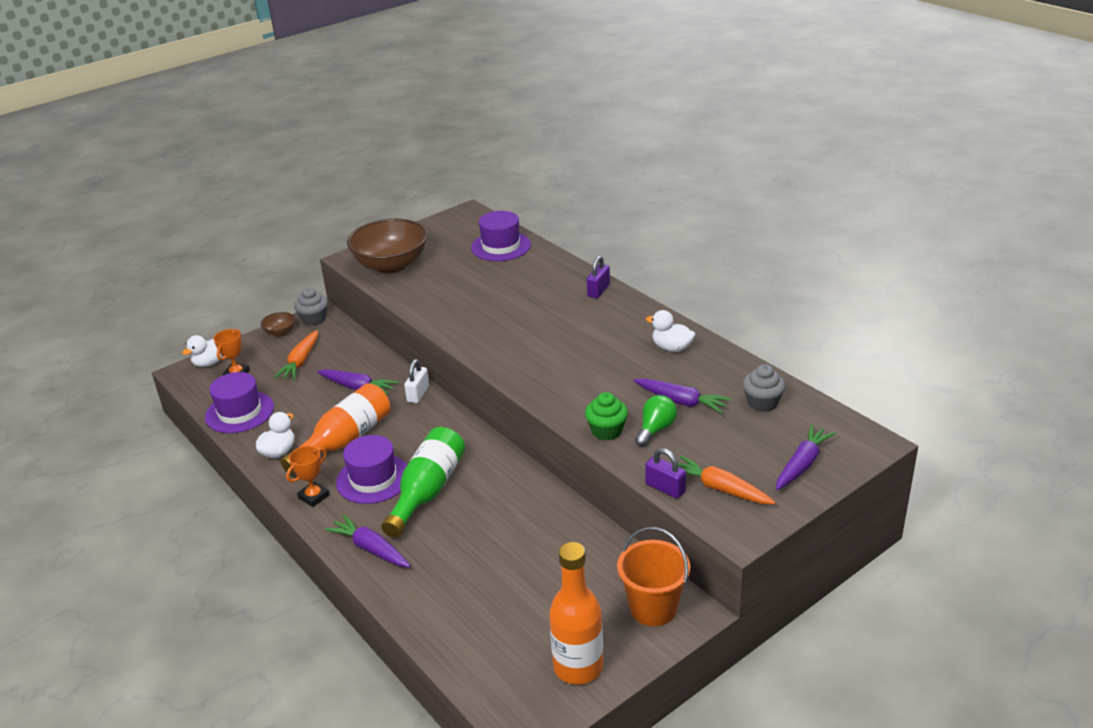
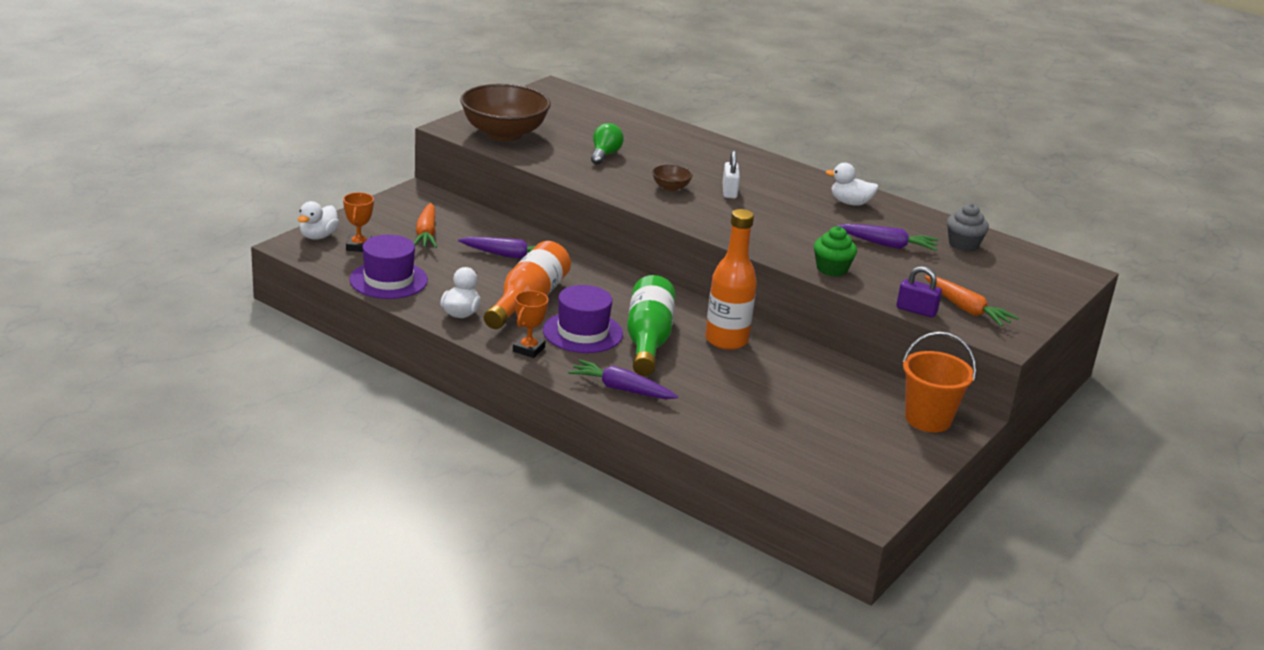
camera: 20 degrees left, 5 degrees down
brown bowl [261,312,295,336] -> brown bowl moved to [652,165,693,191]
grey cupcake [294,288,328,326] -> none
white padlock [404,359,429,403] -> white padlock moved to [722,151,740,199]
purple hat [471,211,531,261] -> none
orange bottle [549,542,603,685] -> orange bottle moved to [705,209,757,350]
purple padlock [587,256,610,298] -> none
green light bulb [635,395,677,447] -> green light bulb moved to [591,123,624,165]
orange carrot [678,456,776,504] -> orange carrot turned 150 degrees counterclockwise [925,276,1018,327]
purple carrot [776,424,836,490] -> none

